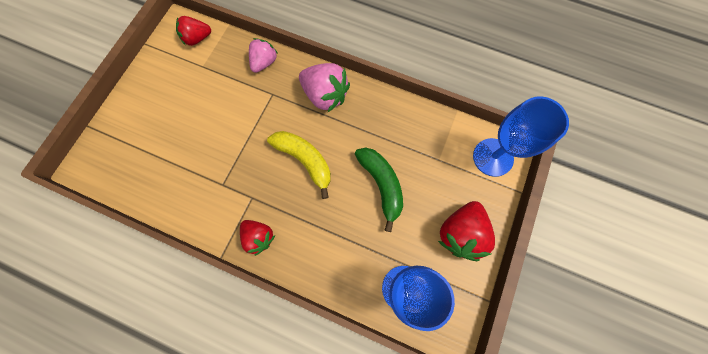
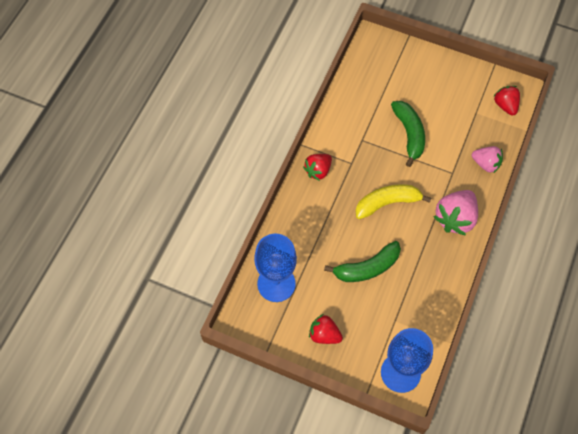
camera: 90 degrees right, 10 degrees down
yellow banana [267,131,331,199] -> yellow banana turned 150 degrees counterclockwise [356,184,431,219]
red strawberry [438,201,495,261] -> red strawberry [309,314,343,344], size x0.64
none -> green banana [391,101,425,167]

